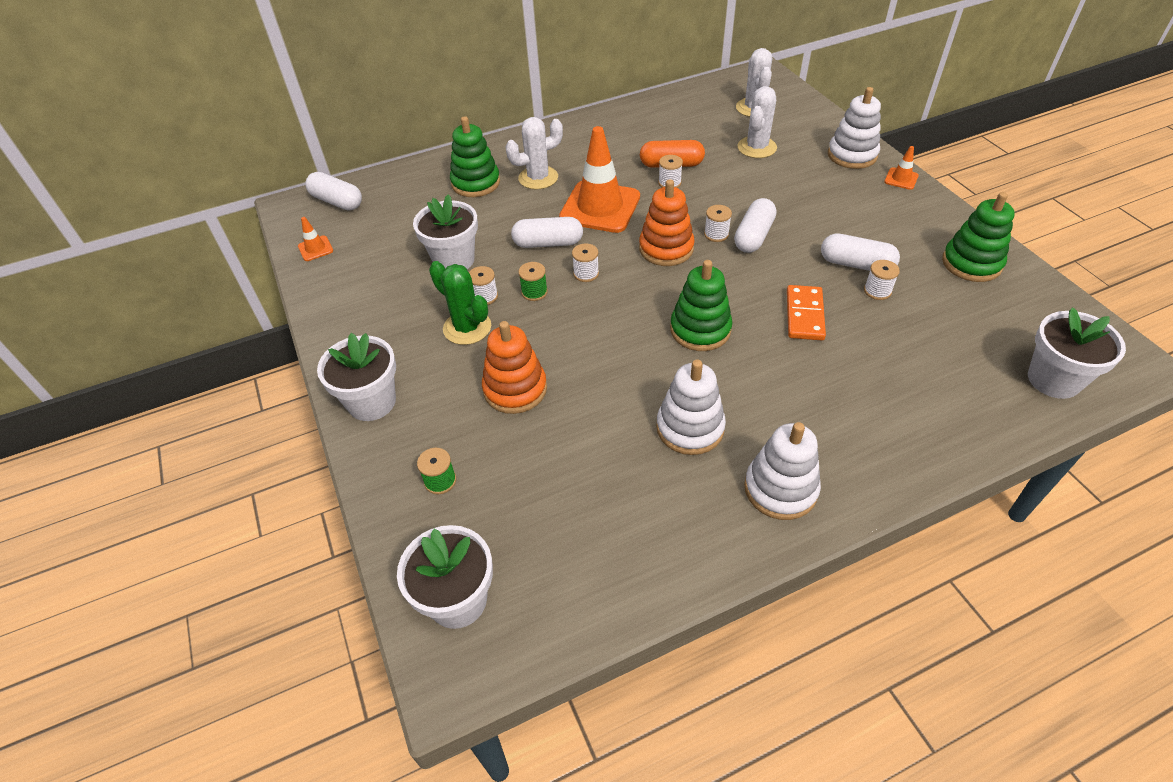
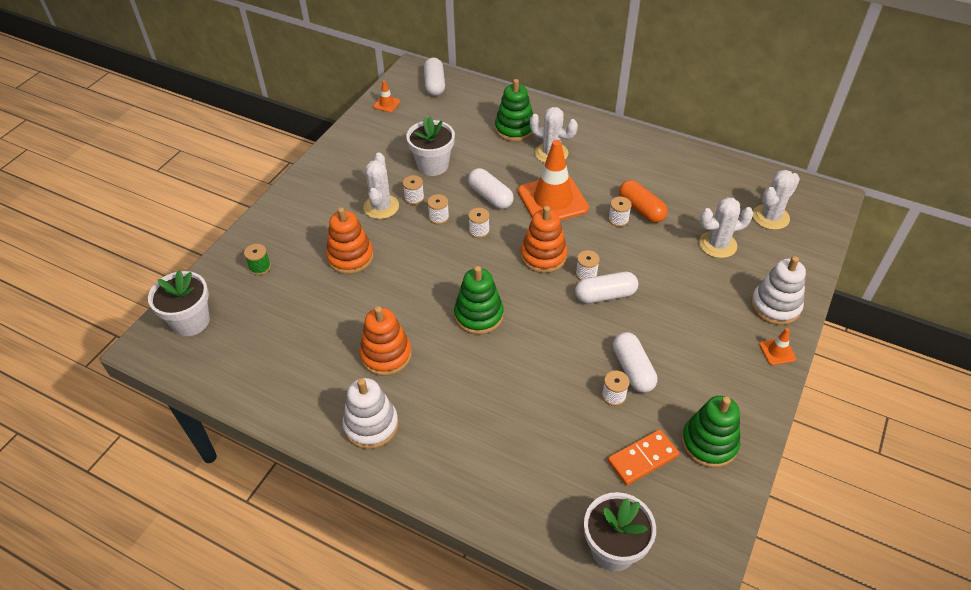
camera: 50 degrees right, 0 degrees up
white flower pot [317,333,396,421] -> none
green cactus [429,261,491,345] -> white cactus [363,152,399,219]
green spool [518,262,548,301] -> white spool [427,194,449,225]
white stacking toy [656,360,726,455] -> orange stacking toy [359,306,412,376]
orange domino [787,285,826,340] -> orange domino moved to [608,429,679,485]

